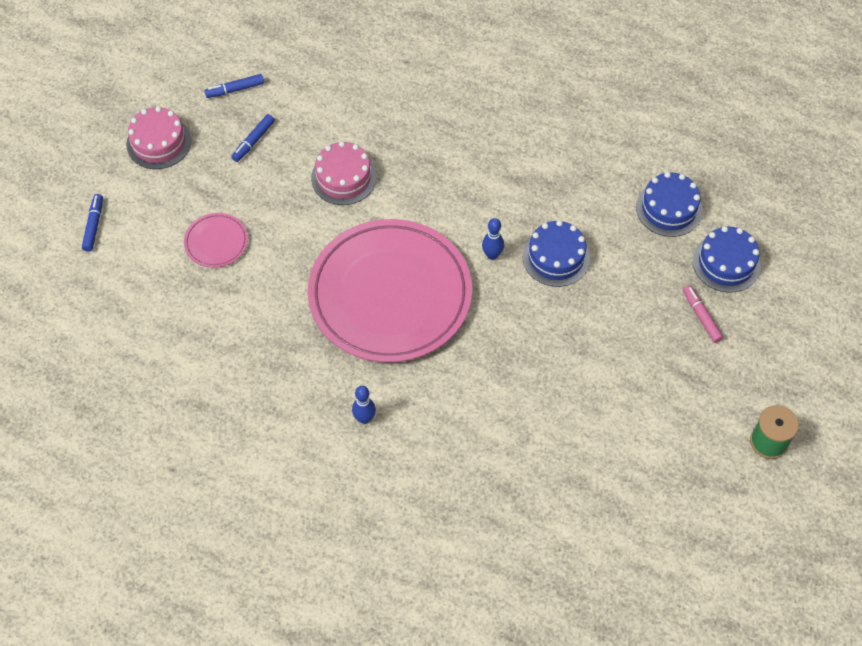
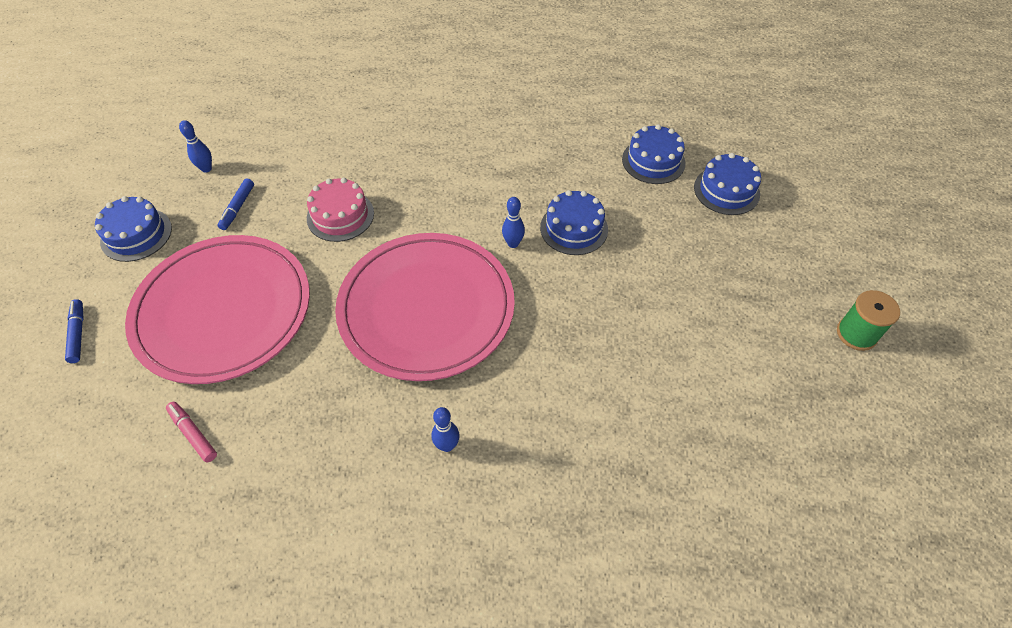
camera: 20 degrees left, 5 degrees down
pink cake [126,106,191,169] -> blue cake [95,196,172,262]
pink plate [184,213,248,268] -> pink plate [125,235,310,384], size x2.50
blue marker [204,74,264,98] -> blue bowling pin [179,120,212,173]
pink marker [683,285,723,343] -> pink marker moved to [166,402,217,463]

